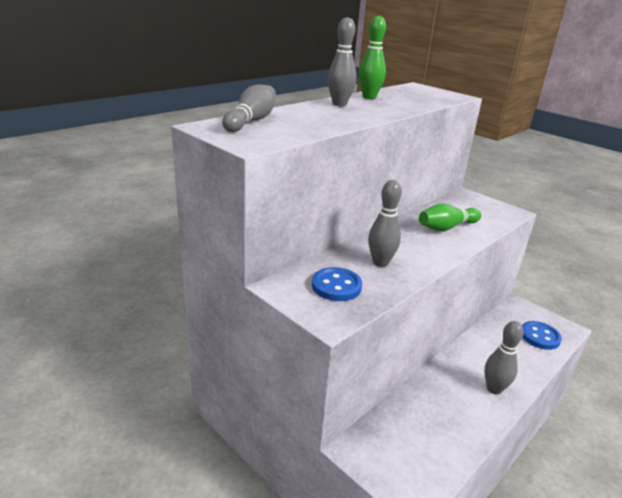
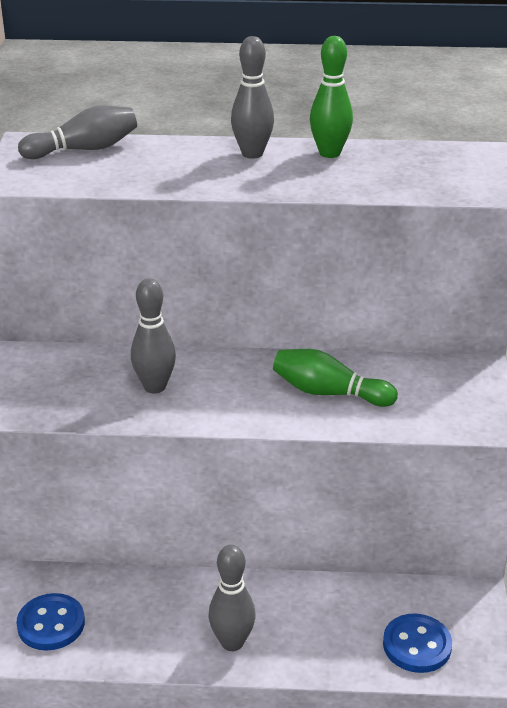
camera: 50 degrees right, 5 degrees up
blue button [312,267,362,301] -> blue button moved to [16,593,85,650]

